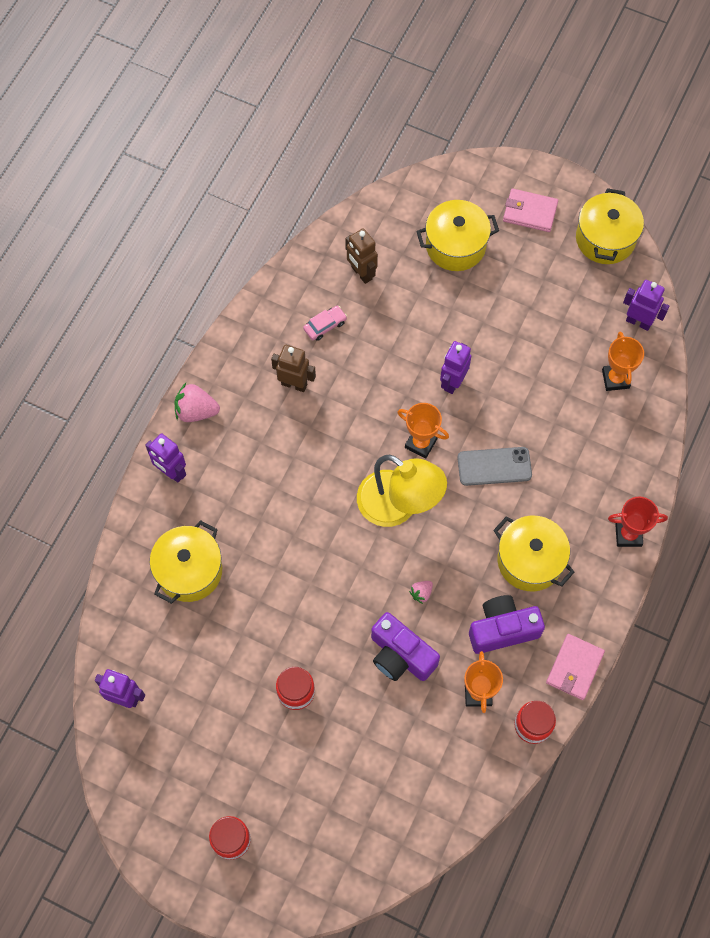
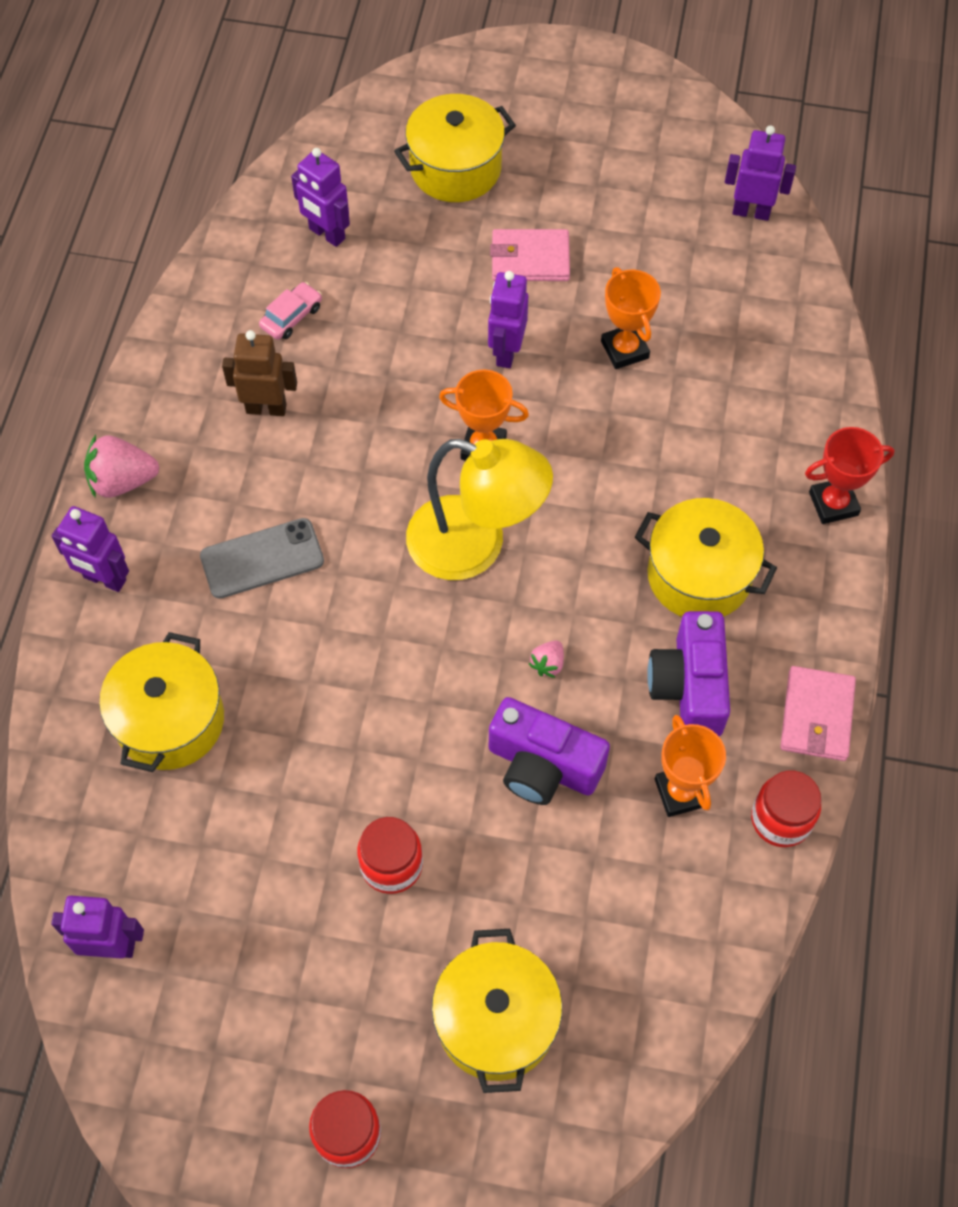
camera: 15 degrees left, 5 degrees down
brown robot [345,228,378,284] -> purple robot [291,148,350,247]
grey phone [457,447,532,486] -> grey phone moved to [200,518,324,599]
purple camera [469,595,545,654] -> purple camera turned 60 degrees counterclockwise [647,611,730,736]
pink wallet [503,189,558,232] -> pink wallet moved to [490,229,570,281]
yellow pot [576,188,644,264] -> yellow pot moved to [432,929,562,1093]
orange trophy [602,332,644,391] -> orange trophy moved to [601,267,661,369]

